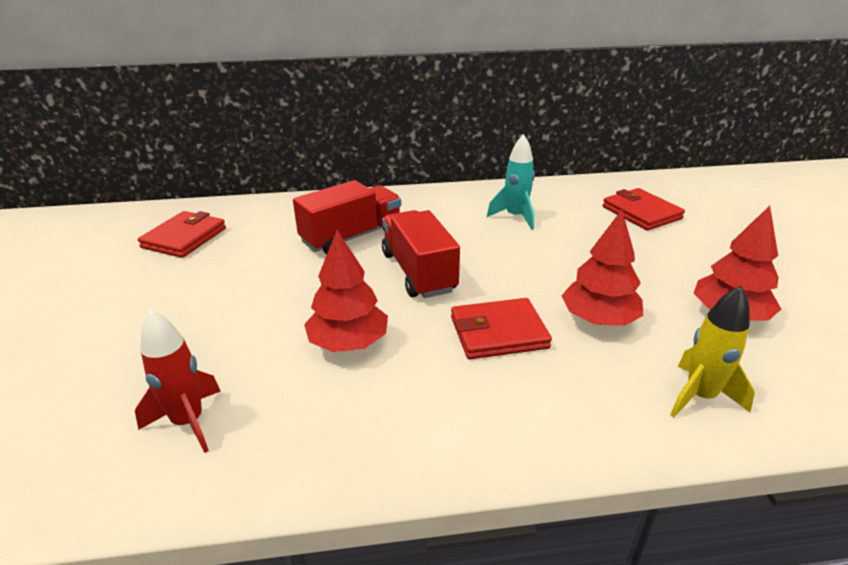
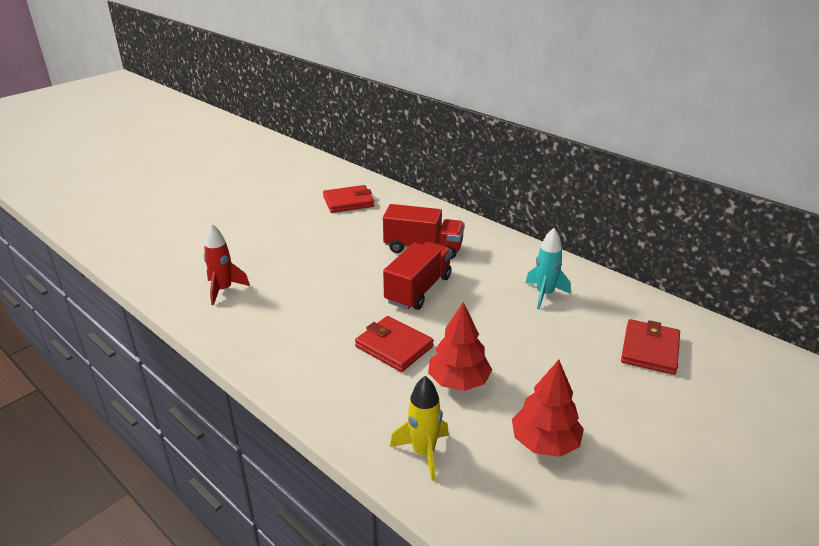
camera: 50 degrees right, 0 degrees up
red tree [304,230,388,352] -> none

